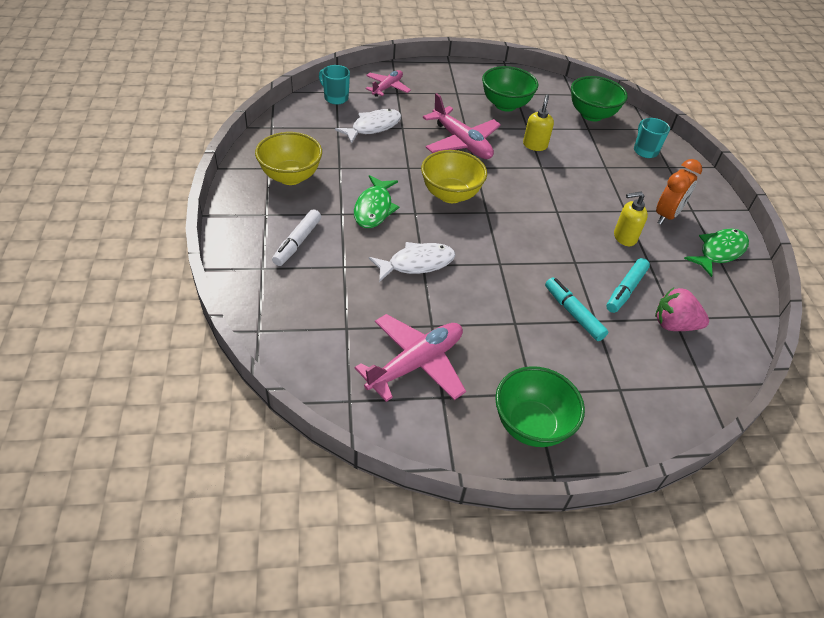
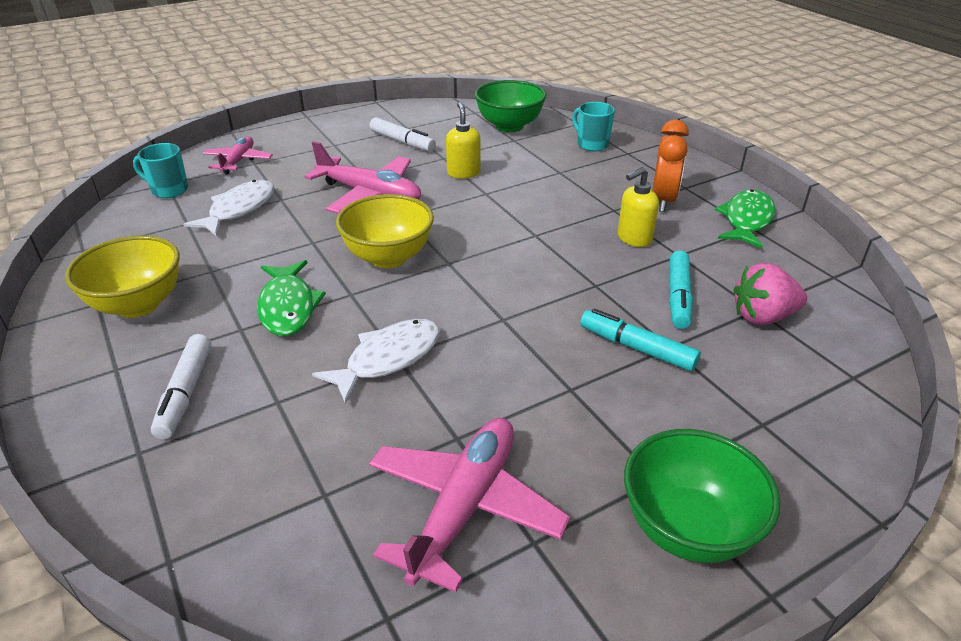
camera: 20 degrees left, 10 degrees down
green bowl [482,66,538,112] -> white marker [370,117,436,152]

